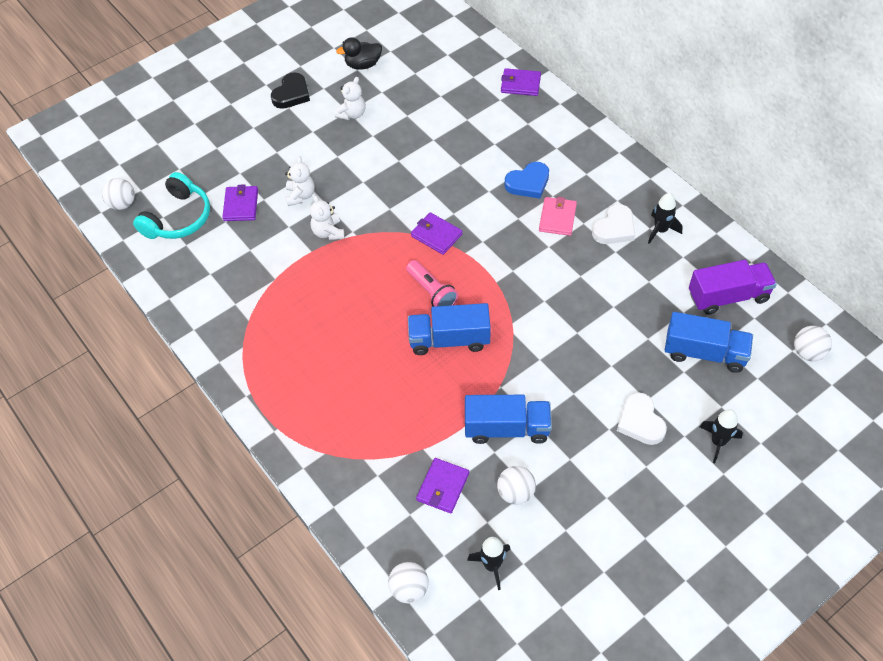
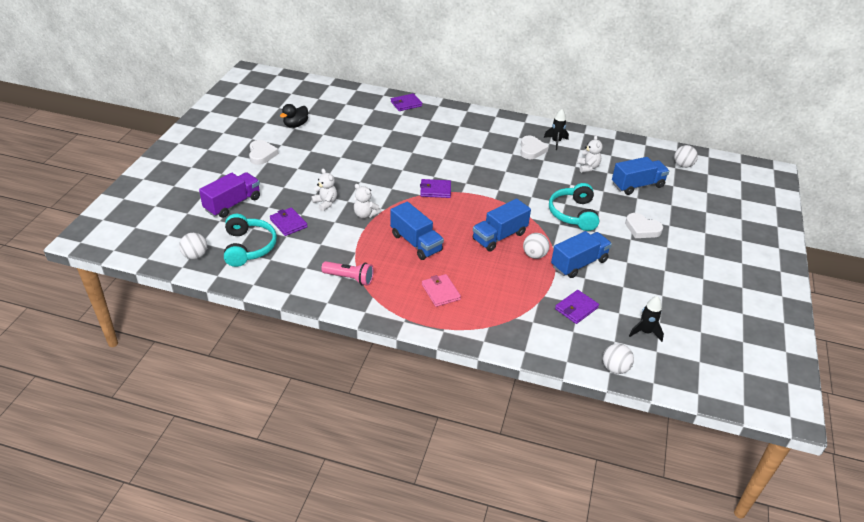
camera: 40 degrees left, 15 degrees down
black heart [271,72,310,109] -> white heart [249,140,279,165]
white teddy bear [334,77,366,120] -> white teddy bear moved to [577,135,603,173]
pink flashlight [406,260,458,307] -> pink flashlight moved to [321,261,374,286]
purple wallet [416,458,469,513] -> purple wallet turned 60 degrees clockwise [555,290,599,324]
white ball [497,466,536,505] -> white ball moved to [523,233,550,259]
blue heart [504,162,549,199] -> none
pink wallet [539,197,577,236] -> pink wallet moved to [422,274,461,307]
purple truck [689,260,777,315] -> purple truck moved to [199,172,260,218]
black rocket [700,409,743,463] -> none
none -> blue truck [390,202,444,260]
none -> turquoise headphones [549,183,599,231]

